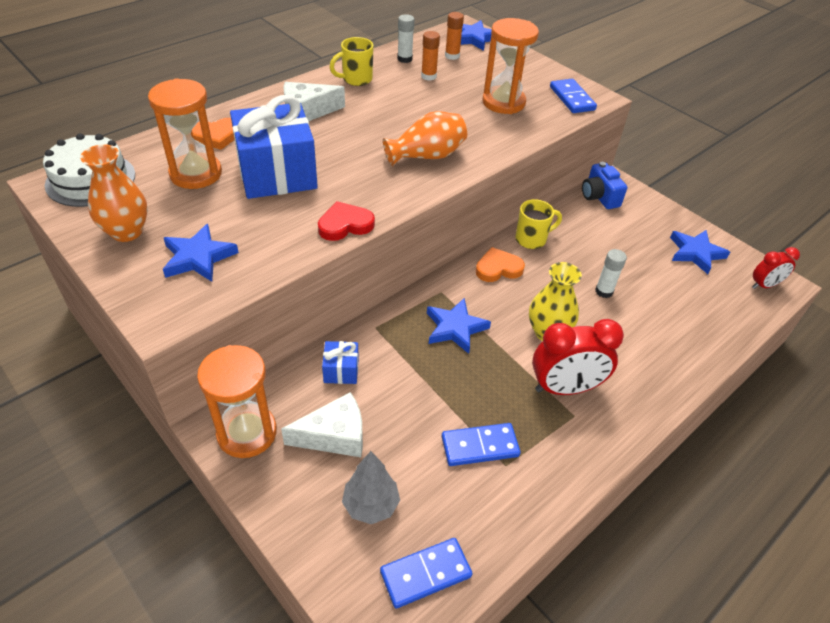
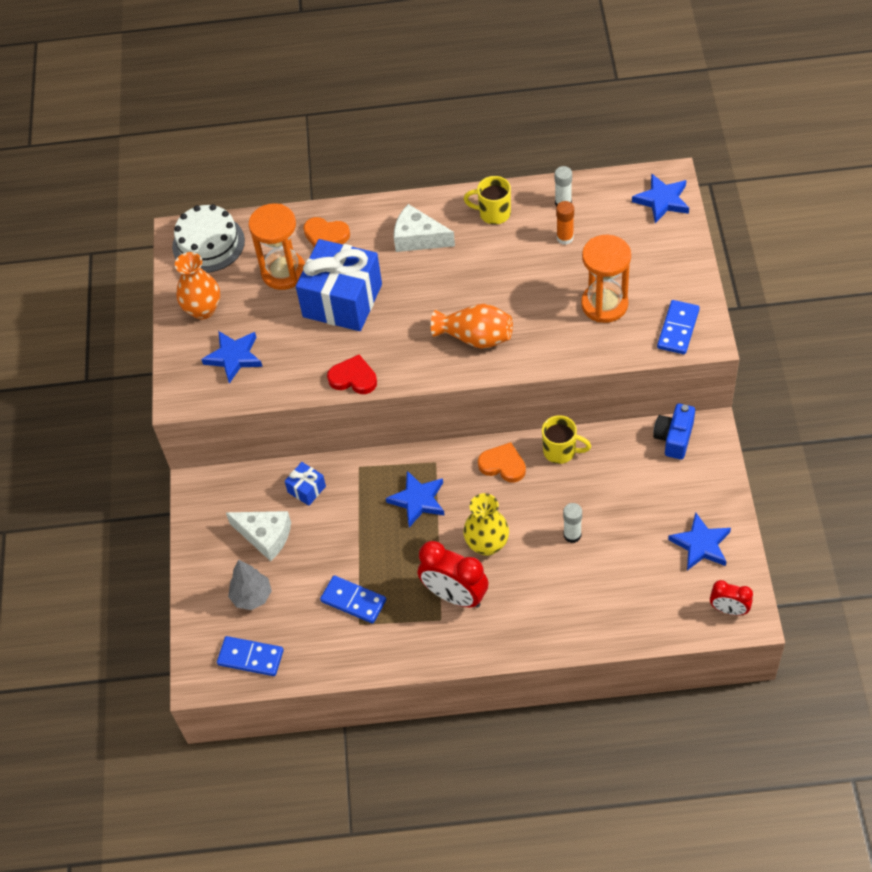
camera: 45 degrees right, 10 degrees up
orange hourglass [197,345,277,458] -> none
orange glue stick [445,12,464,60] -> none

